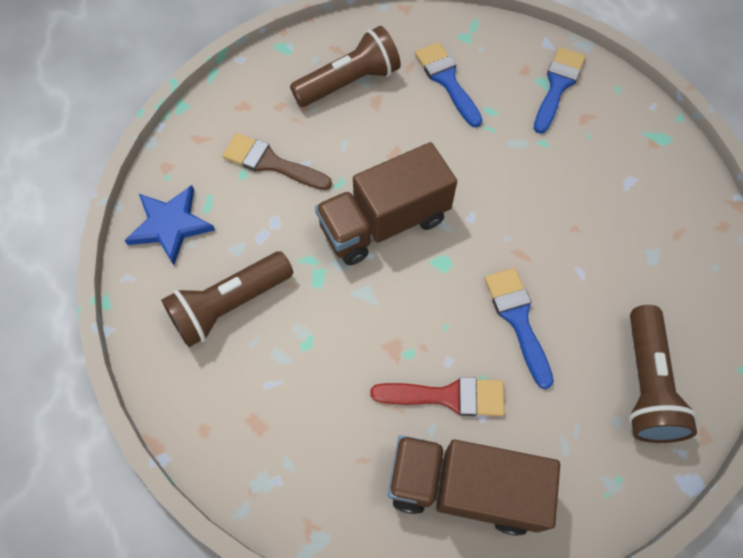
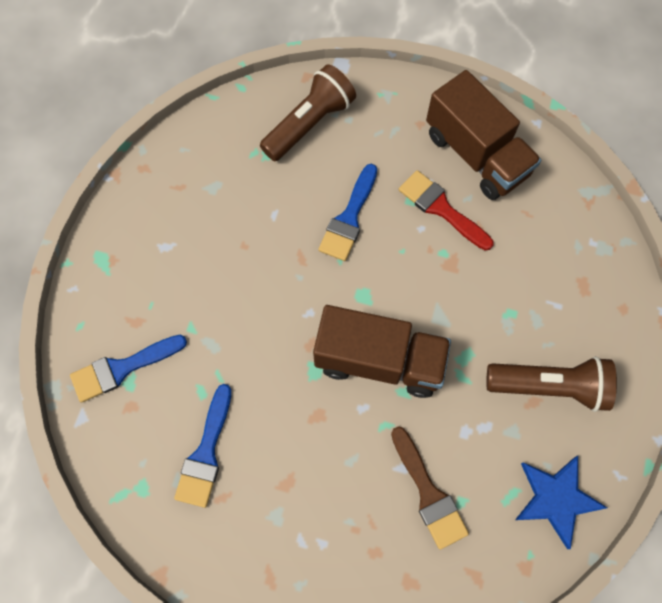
camera: 140 degrees left, 5 degrees up
brown flashlight [290,26,401,107] -> none

